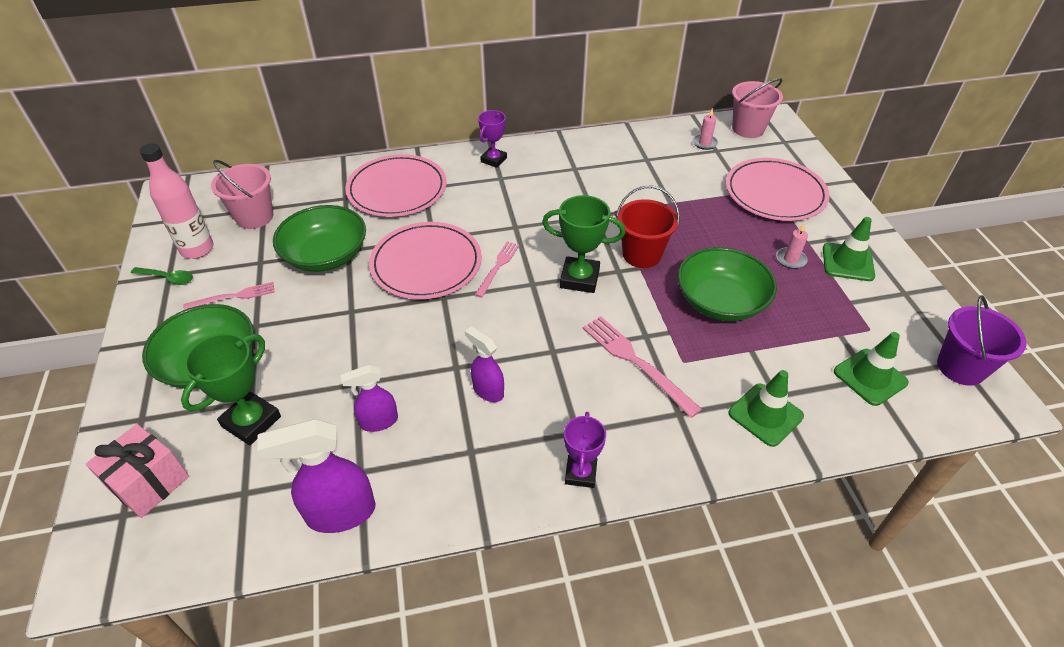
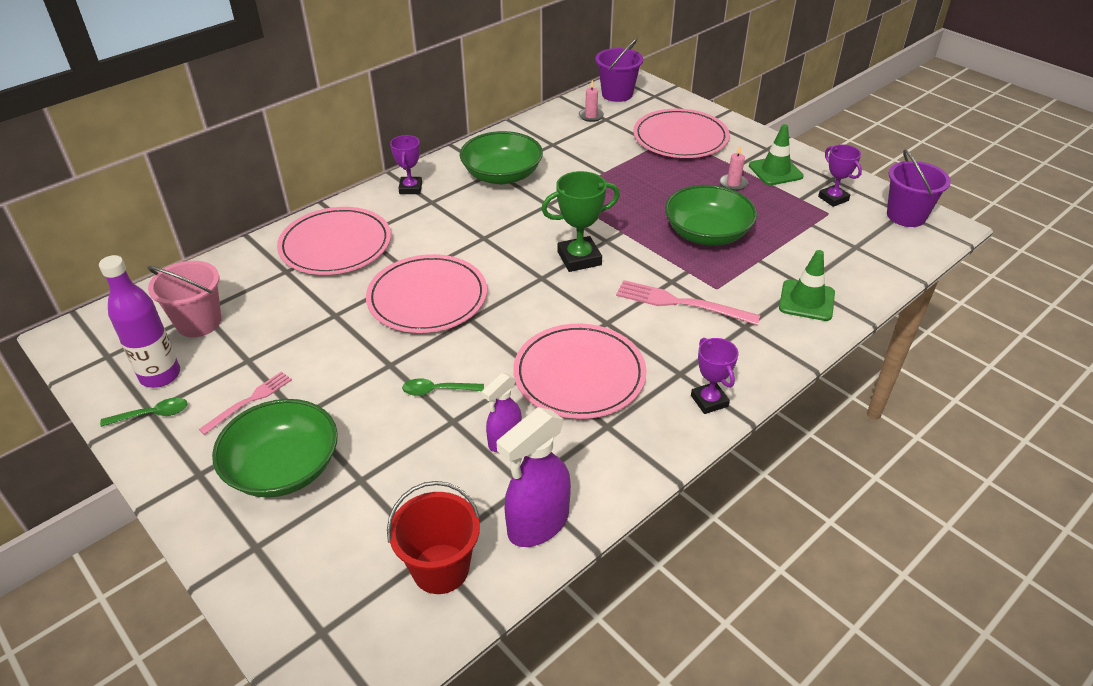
camera: 30 degrees left, 5 degrees down
pink gift [86,424,189,518] -> none
pink bottle [139,143,214,259] -> purple bottle [99,255,180,388]
green trophy [181,333,281,446] -> none
green bowl [273,205,366,272] -> green bowl moved to [460,131,543,184]
purple spray bottle [465,326,504,402] -> pink plate [513,324,647,419]
pink fork [475,241,519,298] -> none
red bucket [616,186,680,268] -> red bucket moved to [387,481,480,594]
pink bucket [732,78,783,138] -> purple bucket [595,38,643,102]
green traffic cone [834,332,909,406] -> none
none -> green spoon [402,378,484,396]
none -> purple trophy [818,145,862,207]

